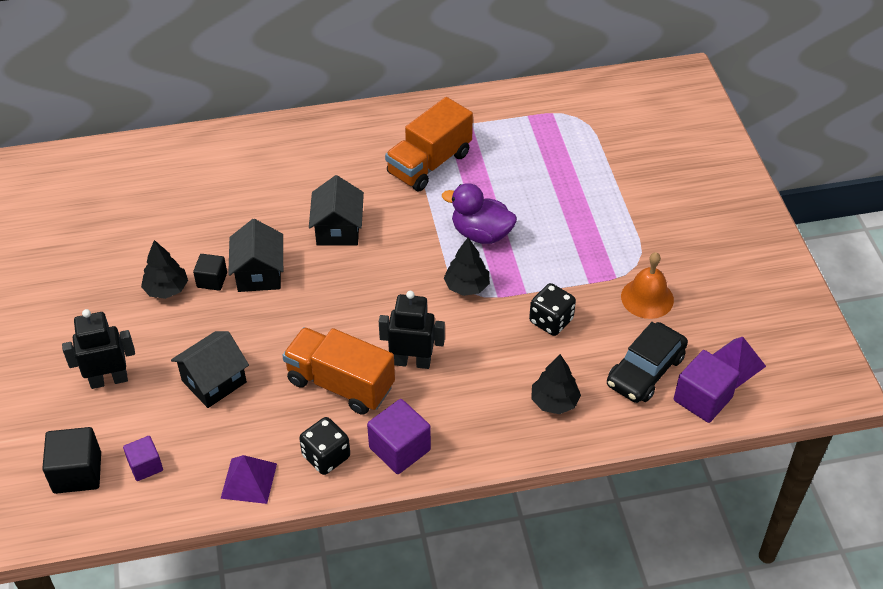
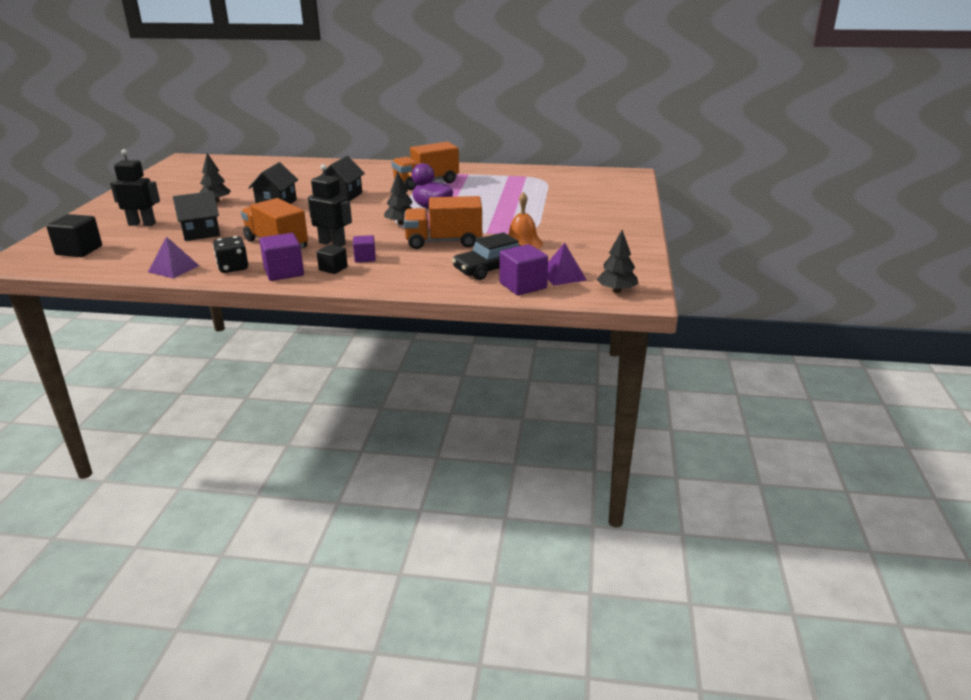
camera: 20 degrees right, 20 degrees down
purple cube [123,436,163,481] -> purple cube moved to [353,235,376,263]
black cube [193,254,227,291] -> black cube moved to [317,244,348,274]
black dice [529,283,576,336] -> orange truck [404,196,482,249]
black tree [531,354,581,414] -> black tree moved to [597,230,638,293]

